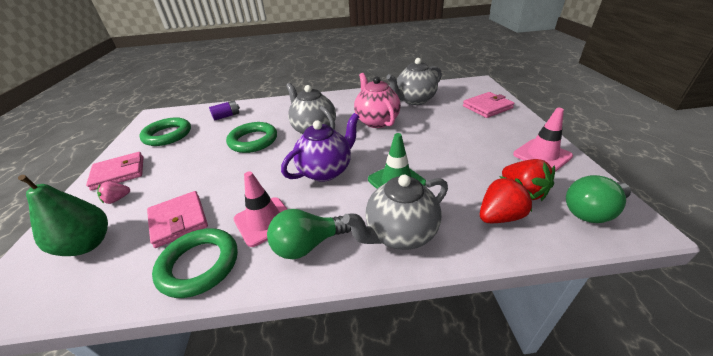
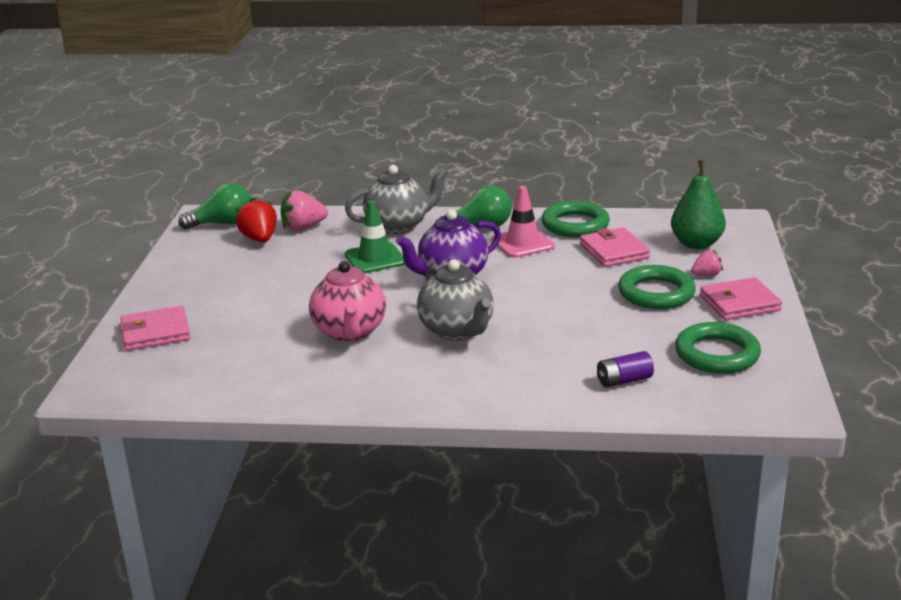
camera: 170 degrees left, 10 degrees down
green ring [226,122,277,153] -> green ring moved to [618,265,696,309]
grey teapot [386,58,442,105] -> none
red strawberry [480,176,535,223] -> pink strawberry [281,190,328,231]
pink traffic cone [513,108,573,172] -> none

